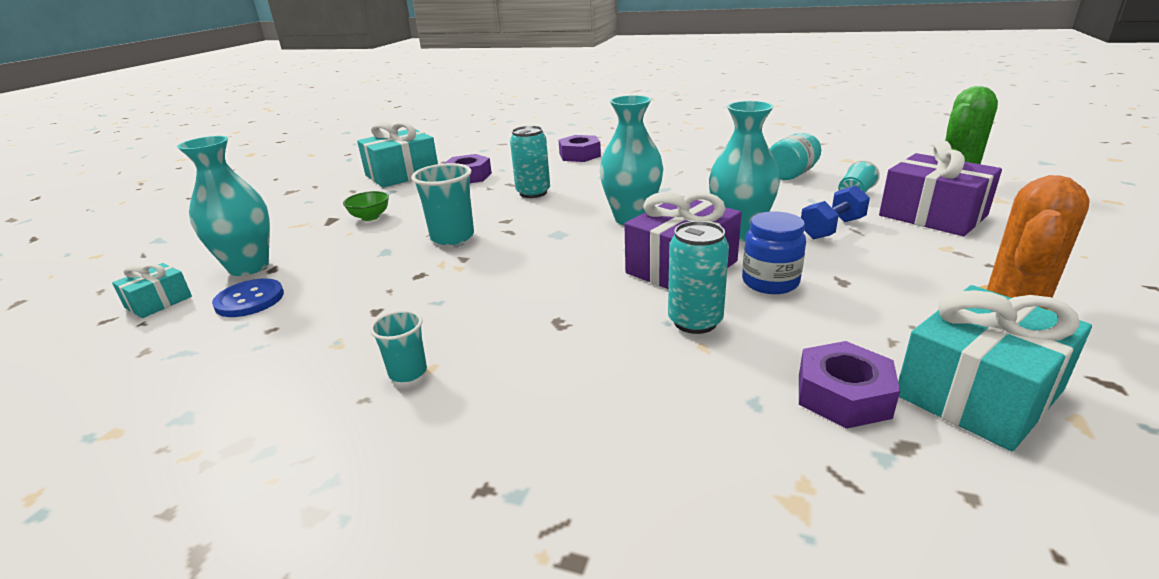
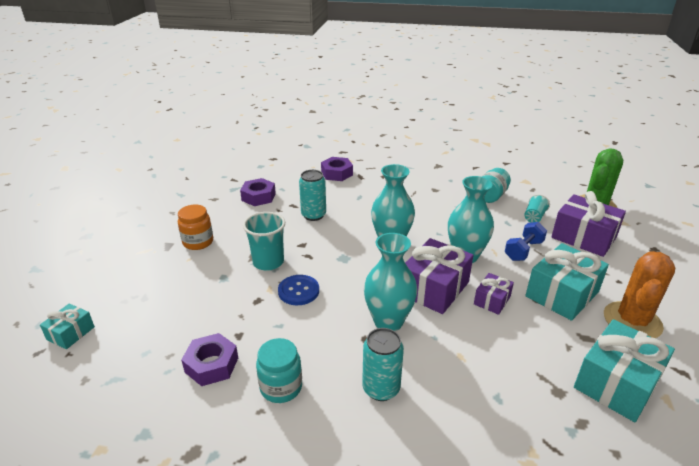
camera: 10 degrees left, 5 degrees up
turquoise vase [177,136,270,276] -> turquoise vase moved to [364,233,417,331]
blue button [212,278,284,317] -> blue button moved to [278,275,319,305]
green bowl [343,191,389,221] -> orange jar [178,205,213,250]
turquoise gift [357,121,438,188] -> turquoise gift moved to [525,243,609,321]
turquoise cup [370,310,427,382] -> turquoise jar [256,338,302,403]
turquoise can [668,221,729,334] -> turquoise can moved to [362,328,404,401]
blue jar [742,211,806,294] -> purple gift [474,273,514,315]
purple nut [799,341,900,429] -> purple nut moved to [181,333,238,386]

